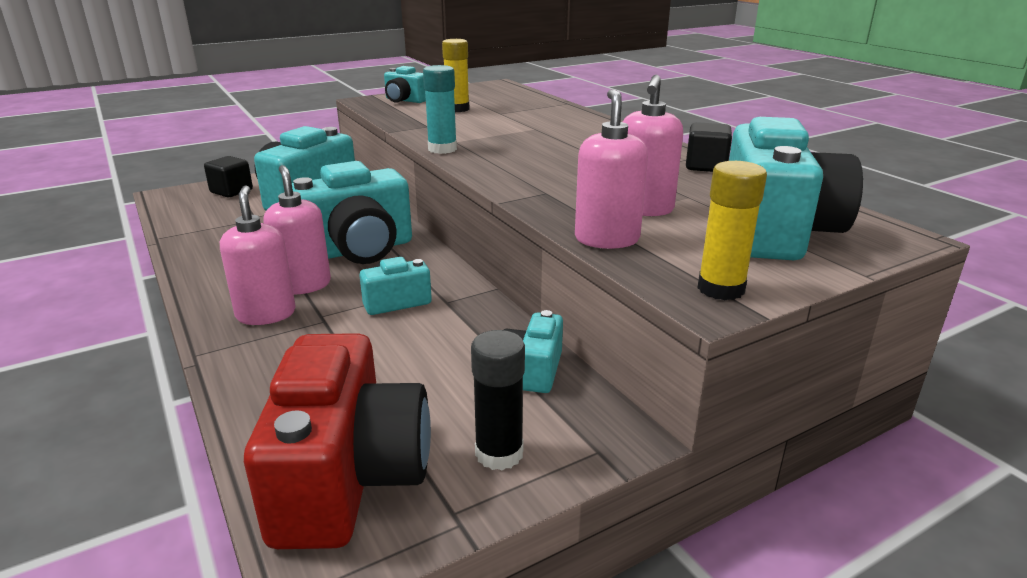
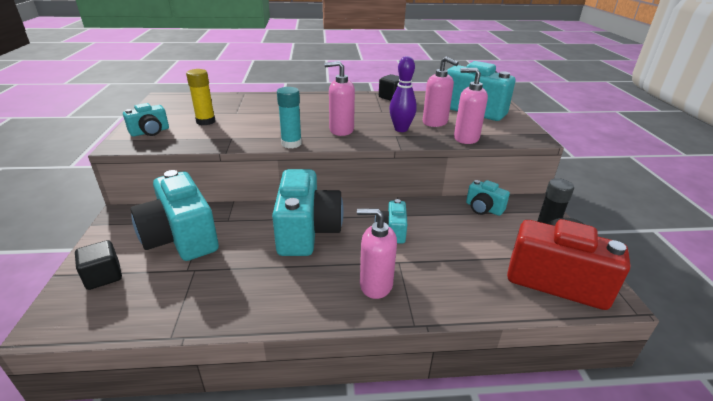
camera: 65 degrees left, 5 degrees up
pink soap dispenser [263,165,331,295] -> pink soap dispenser moved to [324,61,355,136]
yellow glue stick [697,161,767,300] -> none
none -> purple bowling pin [389,56,417,132]

